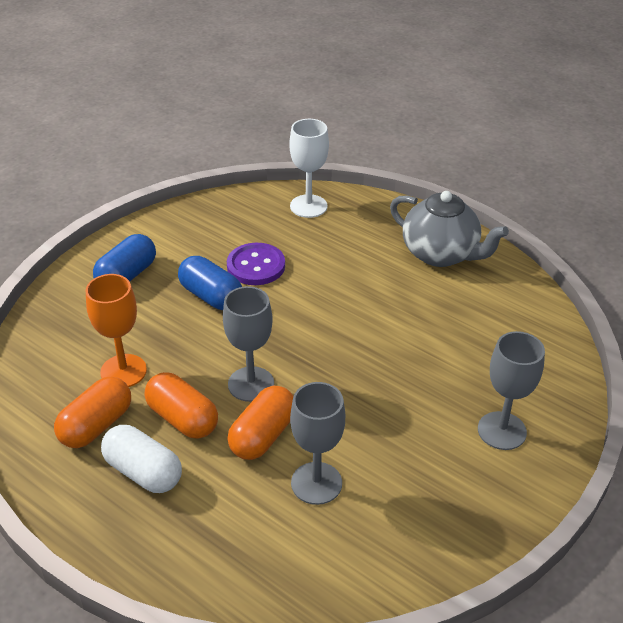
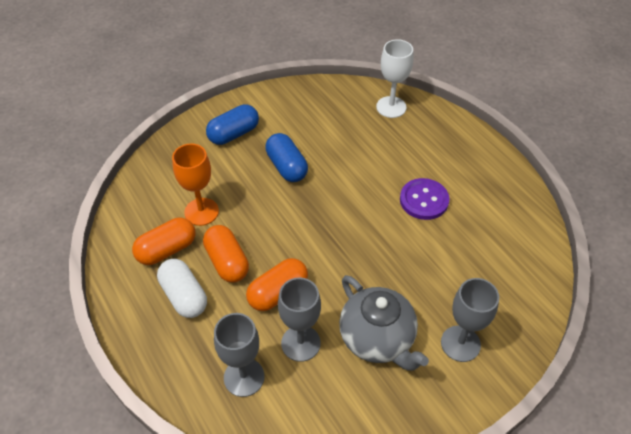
camera: 20 degrees right, 10 degrees up
grey goblet [223,286,274,402] -> grey goblet moved to [214,313,264,397]
purple button [227,243,285,285] -> purple button moved to [400,178,450,220]
grey teapot [390,191,509,267] -> grey teapot moved to [339,275,429,371]

